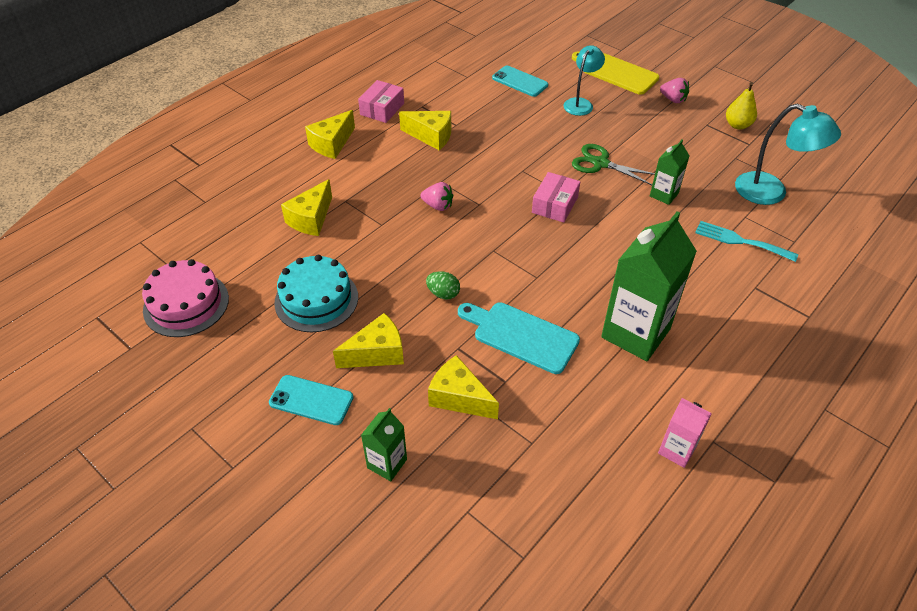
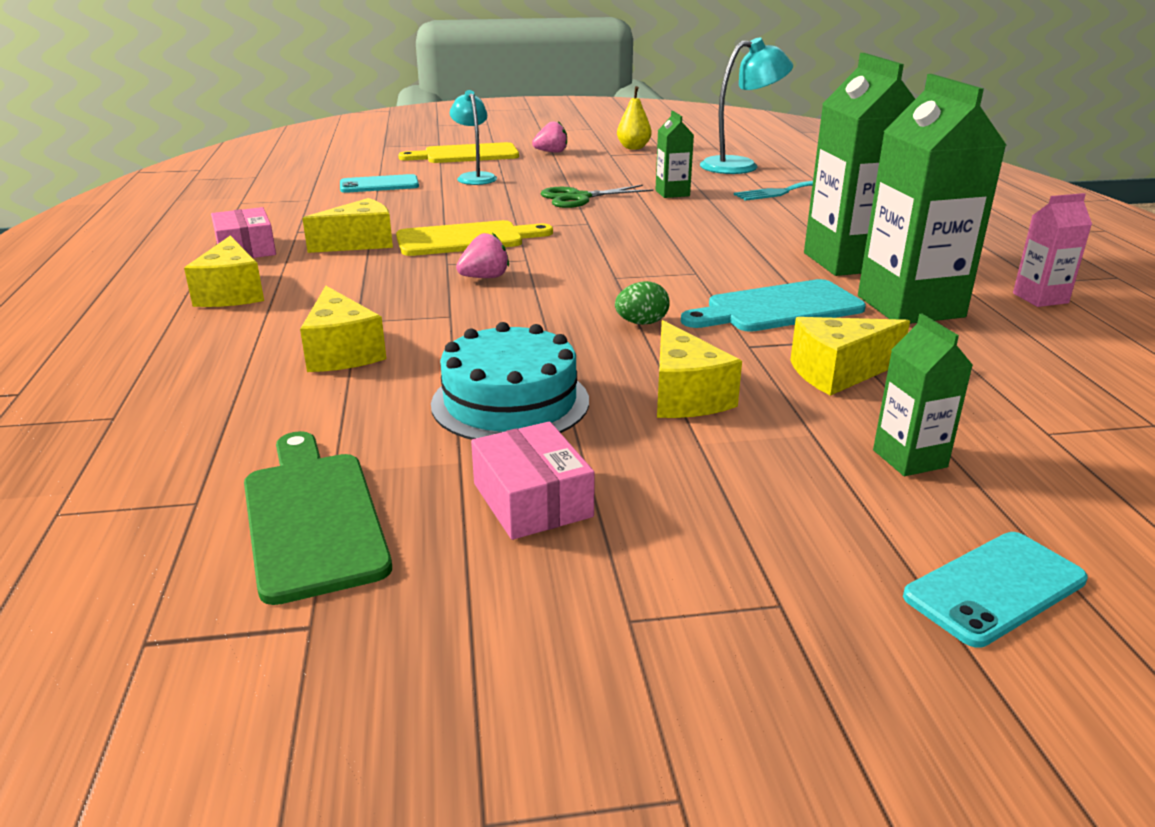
camera: 50 degrees left, 20 degrees down
pink cake [142,259,229,337] -> green cutting board [244,431,392,605]
turquoise phone [269,375,354,425] -> turquoise phone moved to [903,532,1088,648]
yellow cheese [333,313,404,368] -> yellow cheese turned 150 degrees clockwise [657,320,742,418]
pink box [532,172,580,223] -> pink box moved to [471,422,595,540]
none -> yellow cutting board [396,220,553,256]
none -> green carton [858,74,1007,324]

